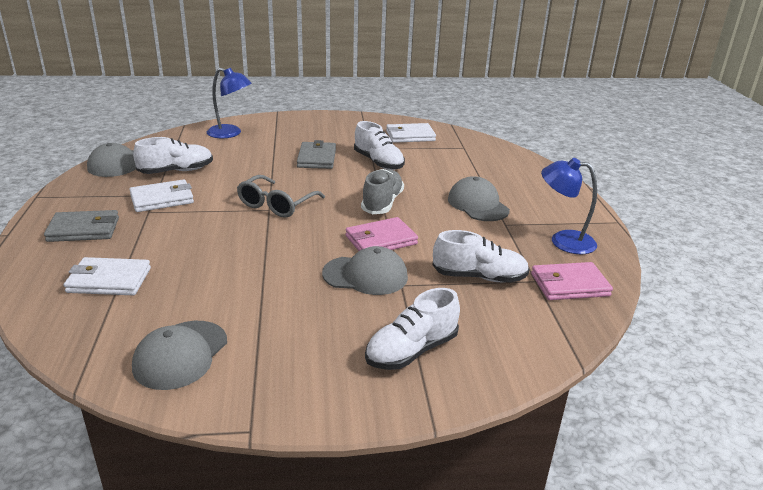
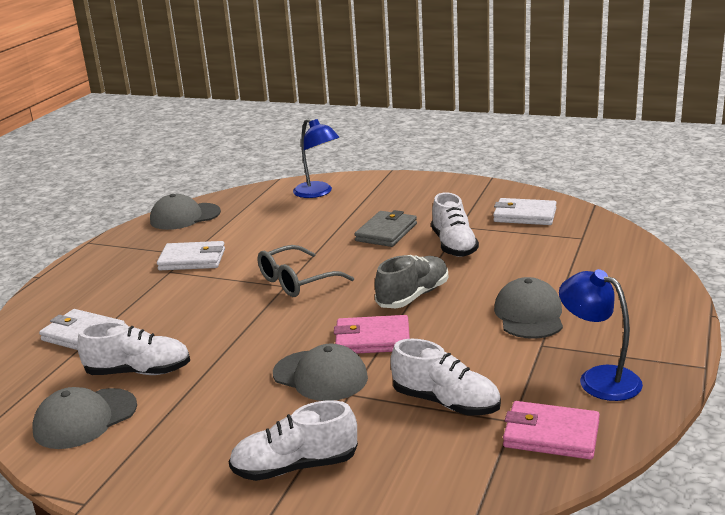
camera: 30 degrees right, 5 degrees down
grey wallet [44,210,119,242] -> none
white shoe [133,137,213,174] -> white shoe moved to [77,322,190,375]

